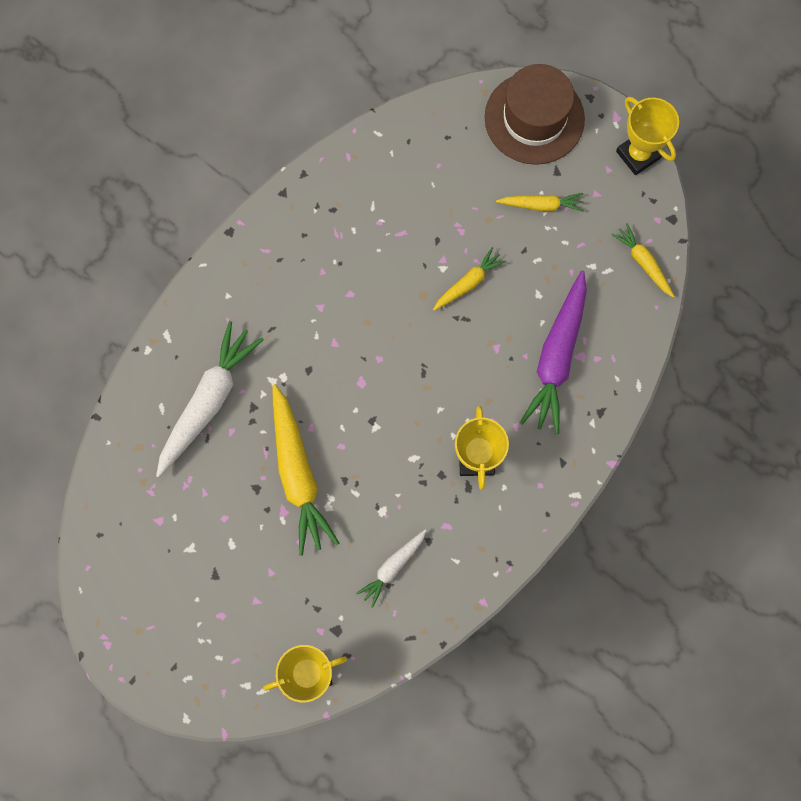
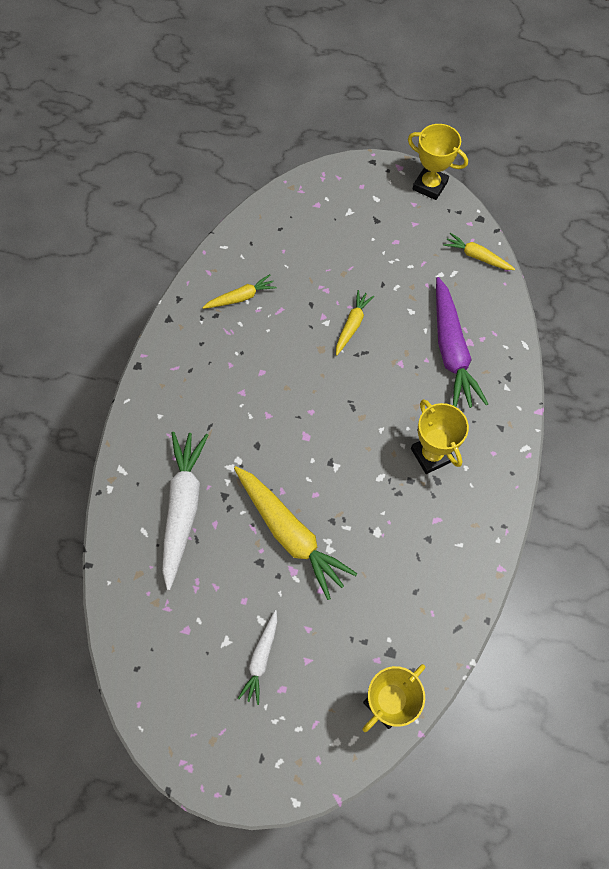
camera: 25 degrees left, 10 degrees down
white carrot [356,529,427,608] -> white carrot moved to [238,610,277,705]
brown hat [484,64,585,165] -> none
yellow carrot [496,193,584,212] -> yellow carrot moved to [202,274,277,309]

